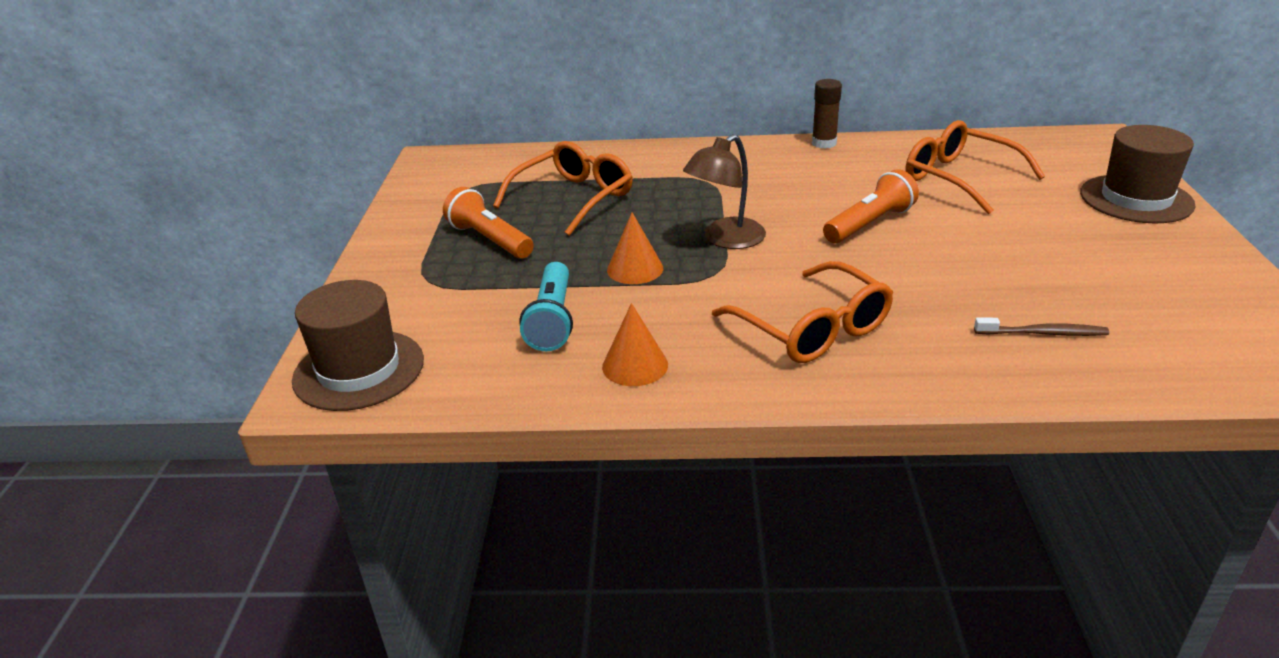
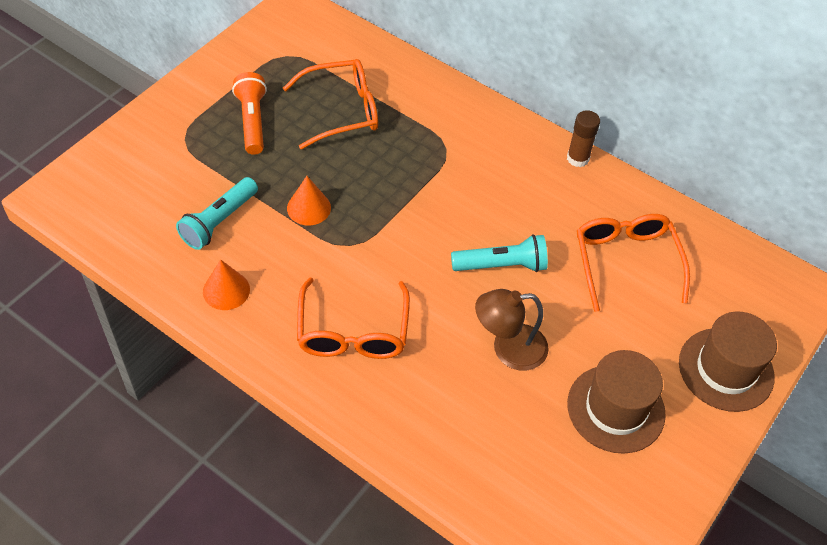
camera: 30 degrees right, 20 degrees up
brown hat [292,280,424,411] -> brown hat moved to [567,350,666,454]
brown lamp [683,134,766,249] -> brown lamp moved to [475,289,549,371]
orange flashlight [823,169,919,243] -> turquoise flashlight [451,234,548,272]
brown toothbrush [974,317,1109,336] -> none

